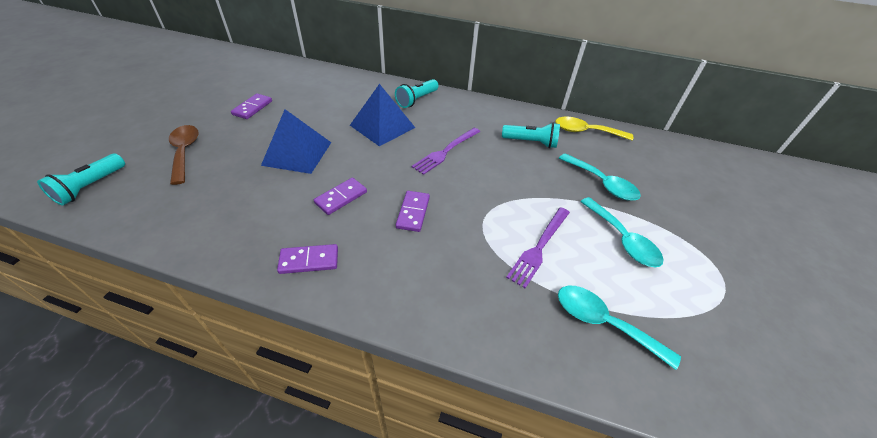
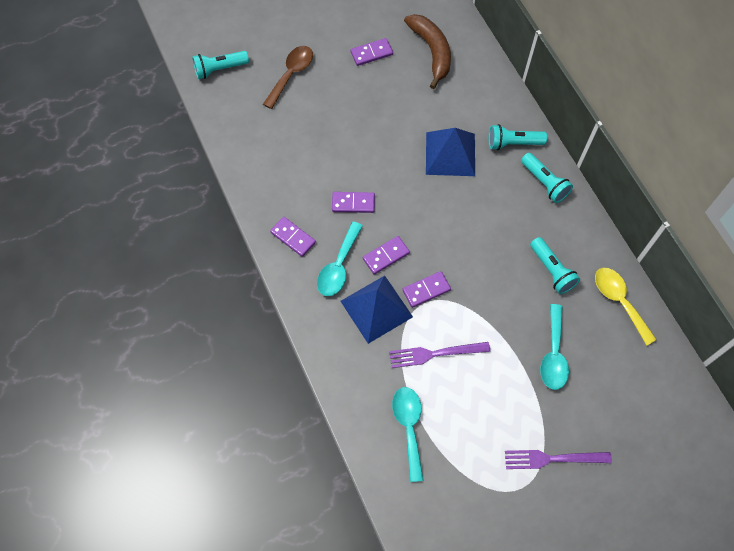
camera: 50 degrees right, 20 degrees up
blue pyramid [261,109,331,174] -> blue pyramid moved to [340,276,413,344]
purple fork [412,128,480,175] -> purple fork moved to [505,450,612,469]
turquoise spoon [580,197,664,267] -> turquoise spoon moved to [317,222,363,296]
none -> purple domino [402,271,451,308]
none -> brown banana [404,14,451,89]
none -> turquoise flashlight [521,153,573,203]

